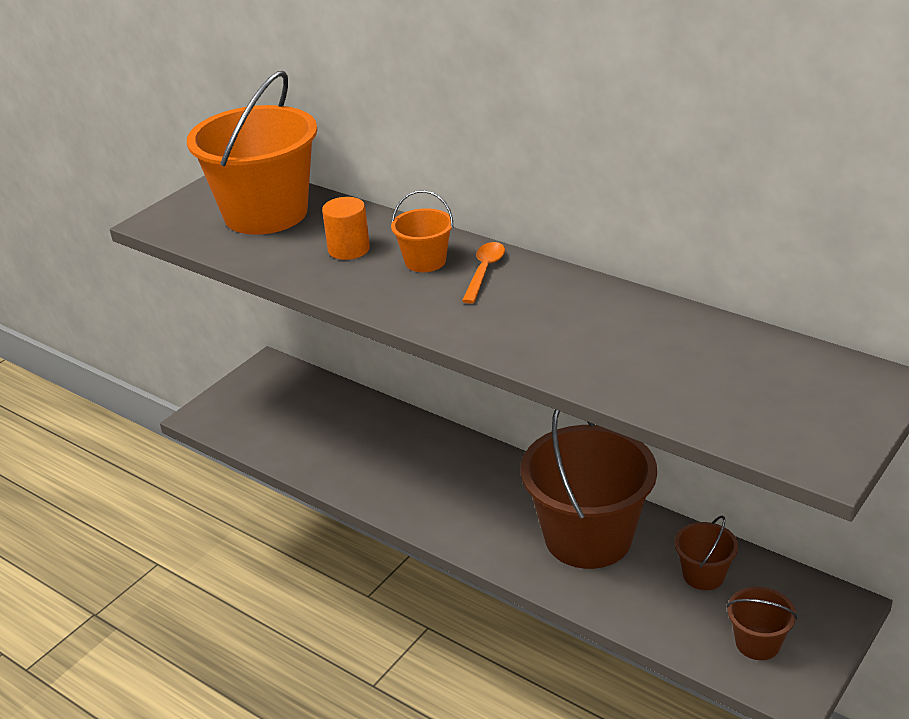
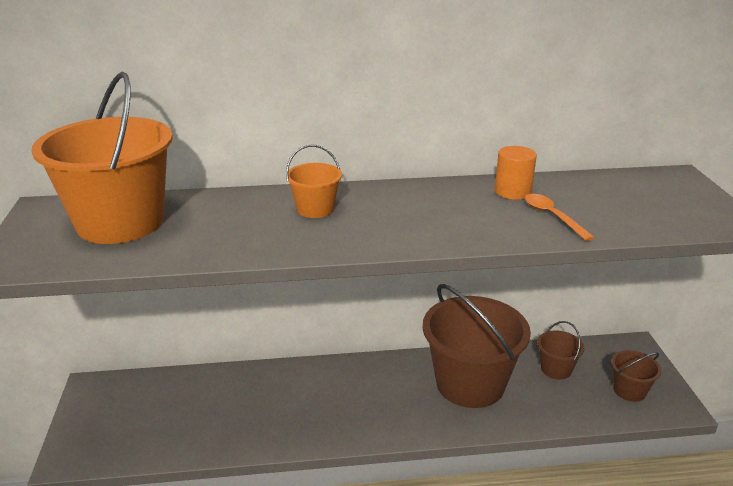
camera: 45 degrees left, 5 degrees down
orange cylinder [322,197,370,260] -> orange cylinder moved to [495,146,537,200]
orange spoon [462,242,505,304] -> orange spoon moved to [525,194,595,241]

